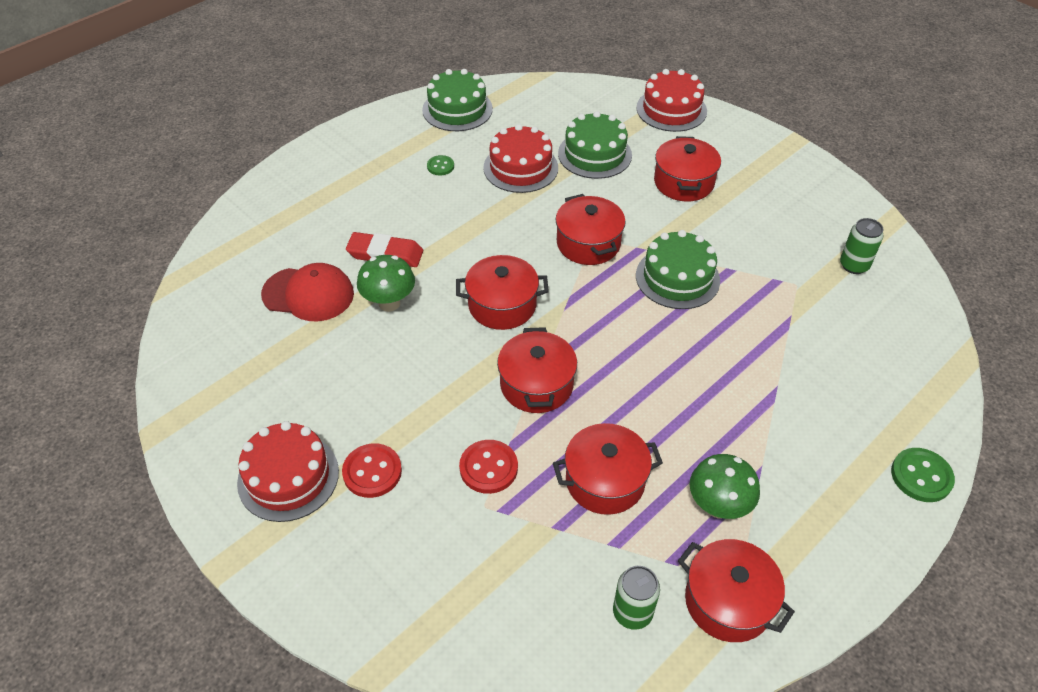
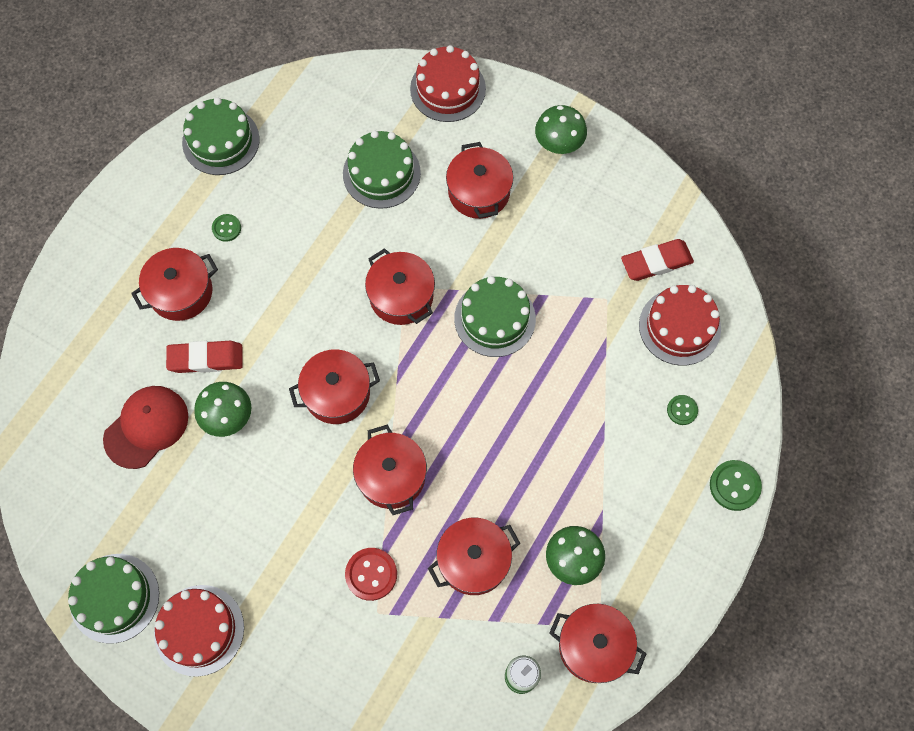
camera: 15 degrees left, 20 degrees up
red cap [261,263,354,321] -> red cap turned 45 degrees counterclockwise [103,386,189,469]
red button [342,443,402,498] -> none
red cake [483,124,558,193] -> red cake moved to [639,285,721,365]
green can [840,218,883,274] -> red eraser [621,239,694,281]
none -> green cake [68,554,159,644]
none -> red pot [131,248,218,321]
none -> green mushroom [535,105,587,154]
none -> green button [667,395,698,425]

